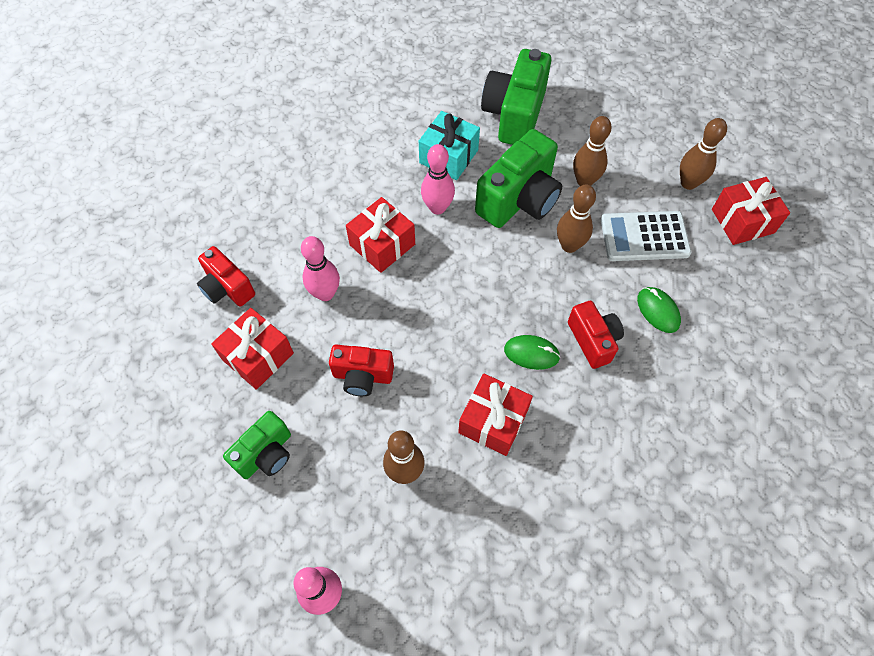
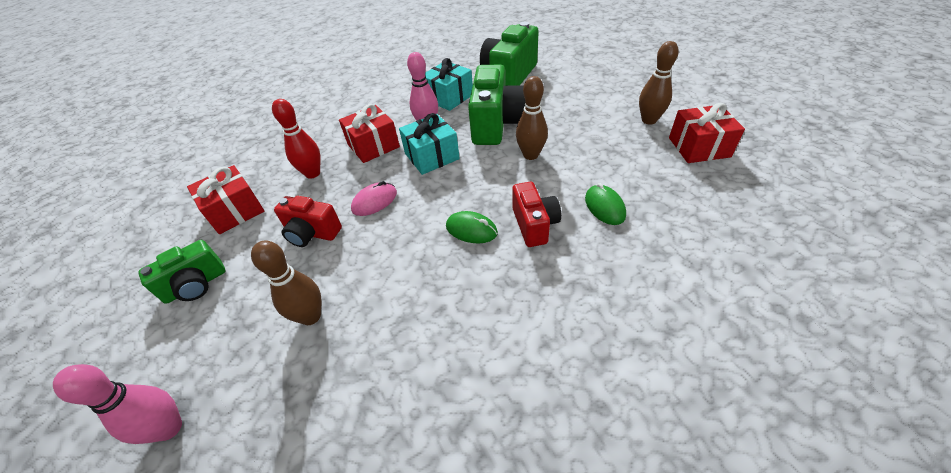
camera: 15 degrees right, 15 degrees down
red camera [197,246,255,306] -> none
pink bowling pin [301,236,340,301] -> red bowling pin [272,99,321,179]
red gift [458,373,533,456] -> none
green camera [475,129,562,228] -> green camera turned 45 degrees counterclockwise [468,65,525,145]
brown bowling pin [573,116,612,186] -> none
white calculator [601,211,691,261] -> none
none -> pink mouse [351,181,397,216]
none -> turquoise gift [399,113,460,175]

